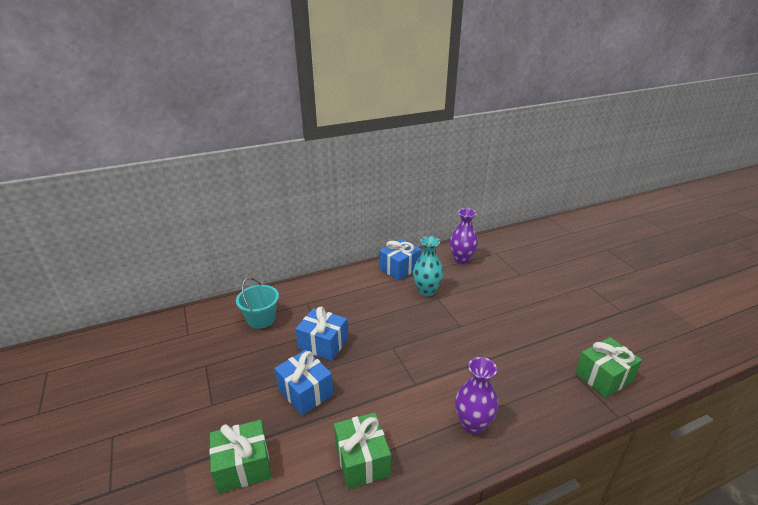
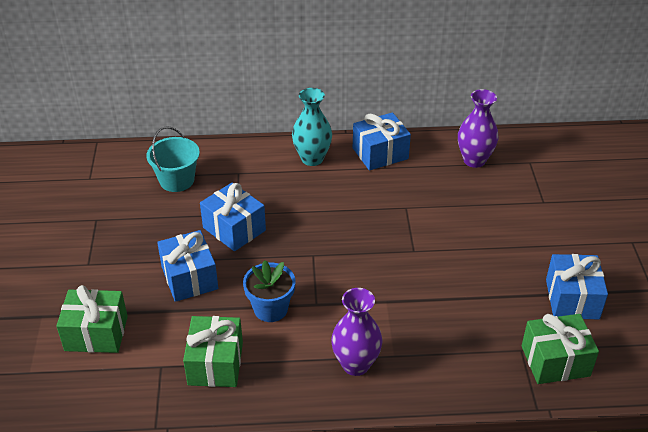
camera: 20 degrees right, 10 degrees up
turquoise vase [413,236,444,296] -> turquoise vase moved to [292,88,332,166]
none -> blue flower pot [243,260,295,322]
none -> blue gift [546,254,608,319]

